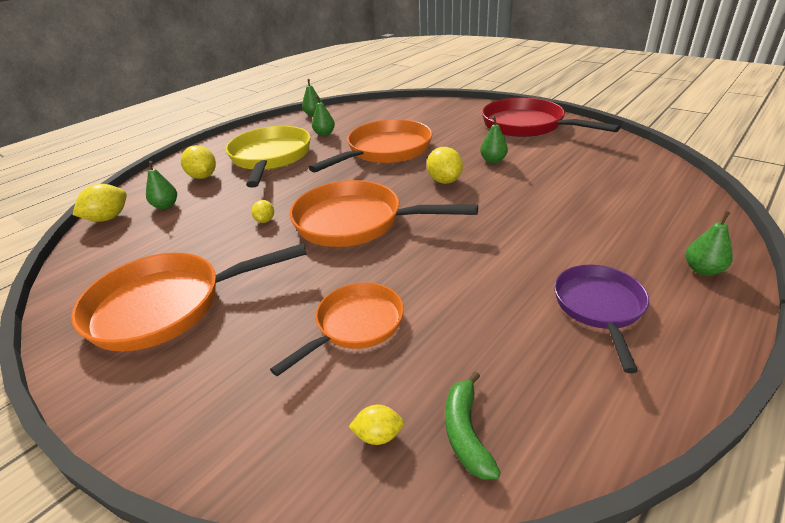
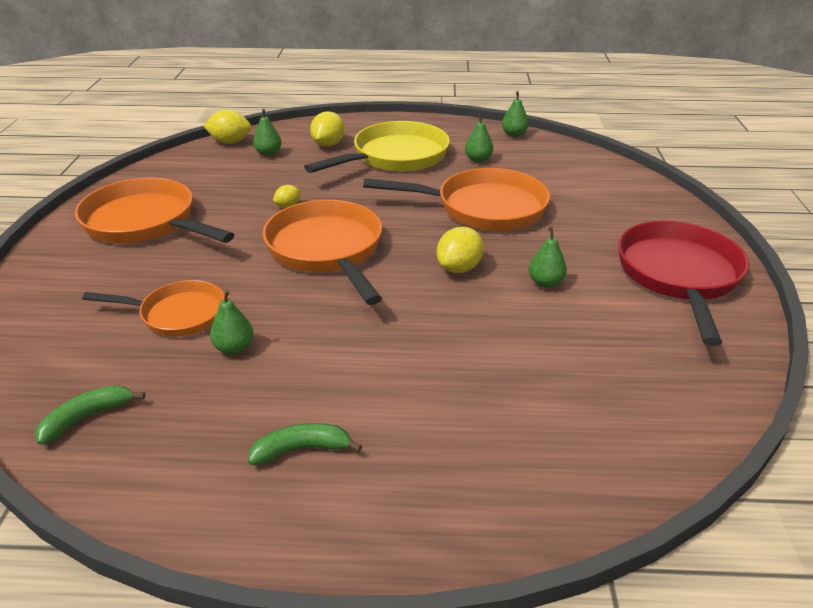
camera: 50 degrees right, 0 degrees up
yellow lemon [349,405,404,445] -> none
purple pan [554,265,649,373] -> green banana [248,423,362,465]
green pear [686,211,733,276] -> green pear moved to [210,290,254,355]

